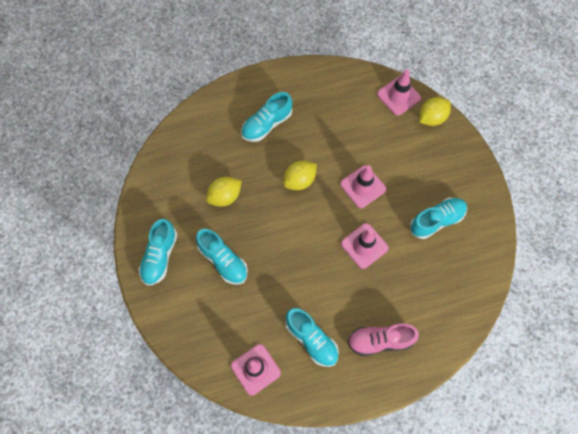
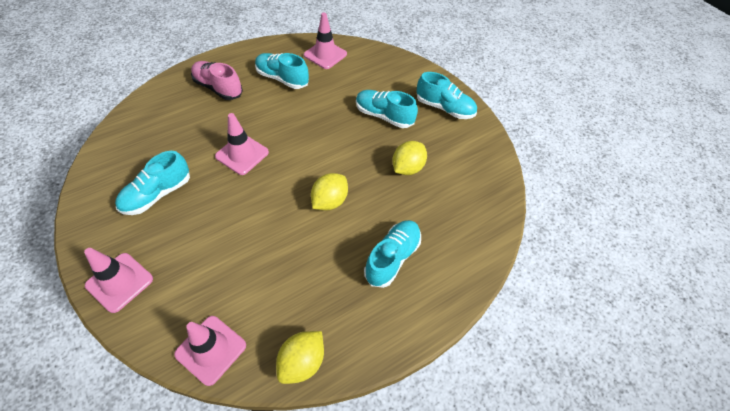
camera: 160 degrees right, 15 degrees down
turquoise shoe [139,219,177,285] -> turquoise shoe turned 120 degrees clockwise [417,72,477,119]
pink traffic cone [340,165,386,208] -> pink traffic cone moved to [84,248,153,313]
pink shoe [347,323,419,356] -> pink shoe turned 120 degrees counterclockwise [191,61,243,100]
yellow lemon [420,97,451,126] -> yellow lemon moved to [276,331,324,384]

